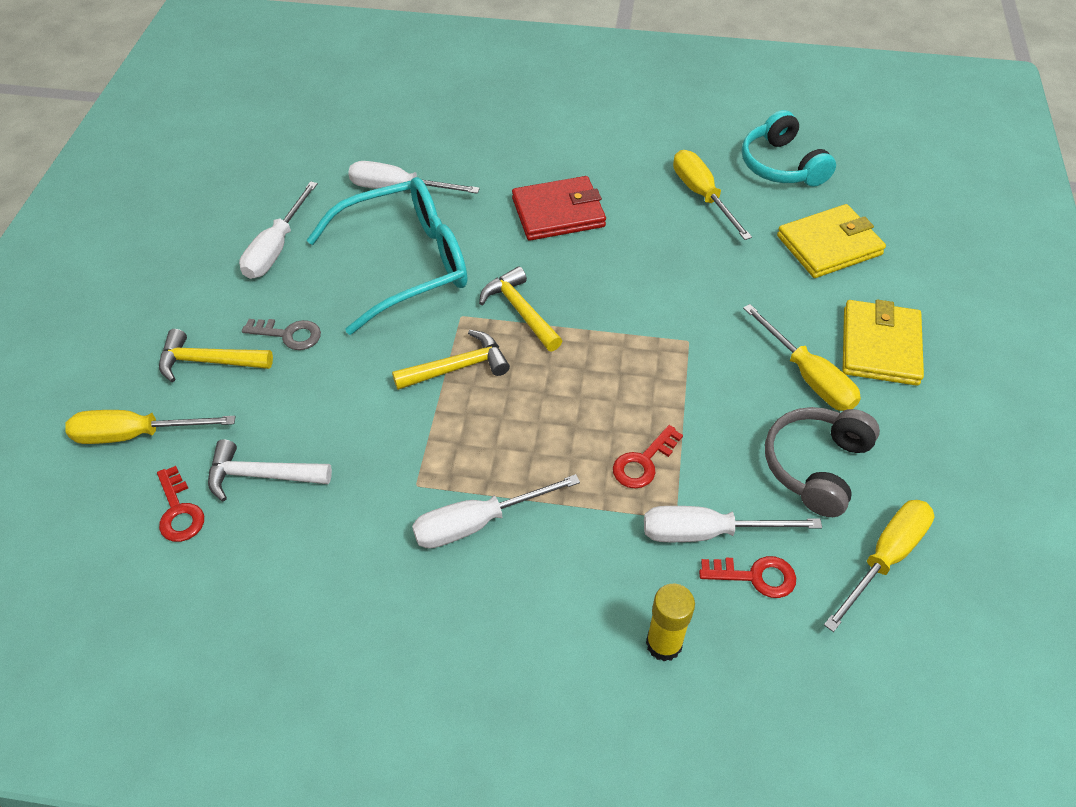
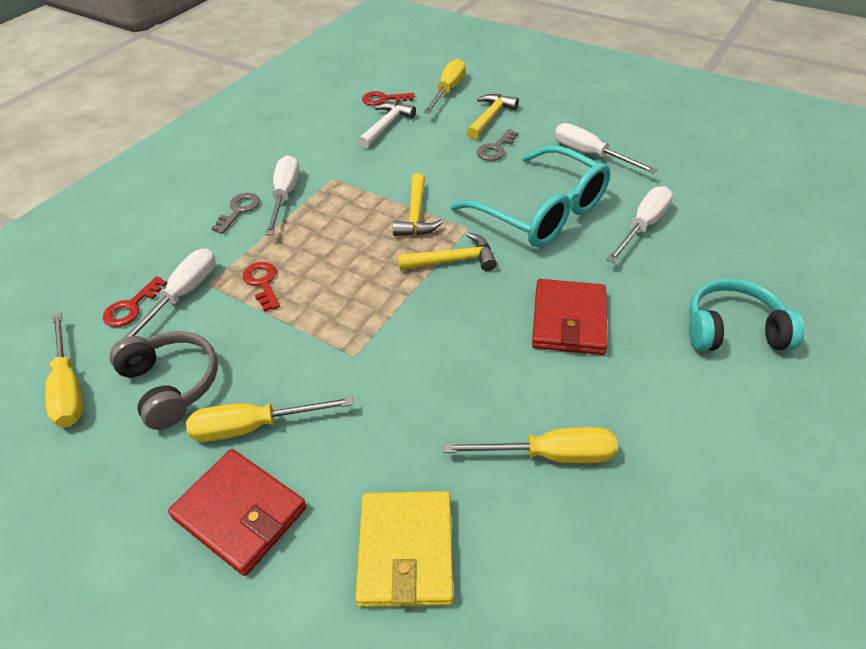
camera: 115 degrees right, 5 degrees down
turquoise glasses [307,177,467,335] -> turquoise glasses turned 45 degrees counterclockwise [450,145,610,247]
yellow glue stick [646,583,695,662] -> none
turquoise headphones [742,110,836,187] -> turquoise headphones moved to [689,279,805,351]
yellow wallet [843,299,924,386] -> red wallet [168,449,307,576]
none -> grey key [211,193,260,234]

